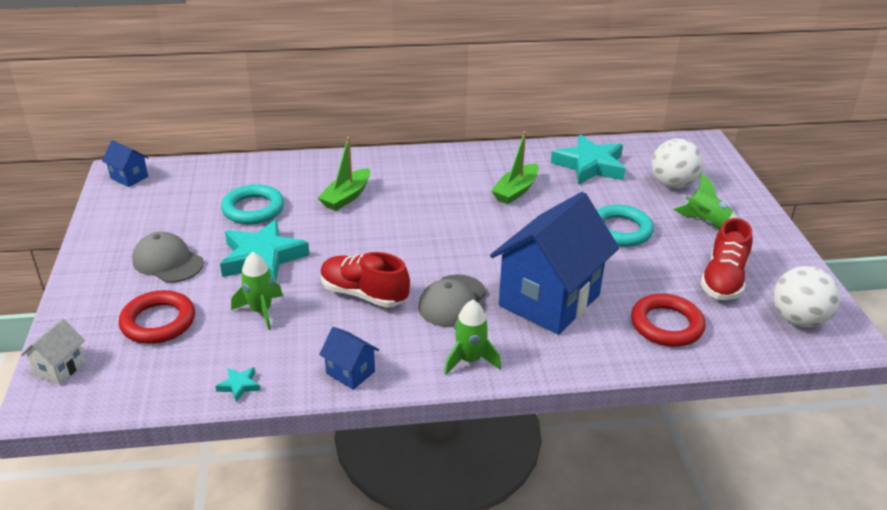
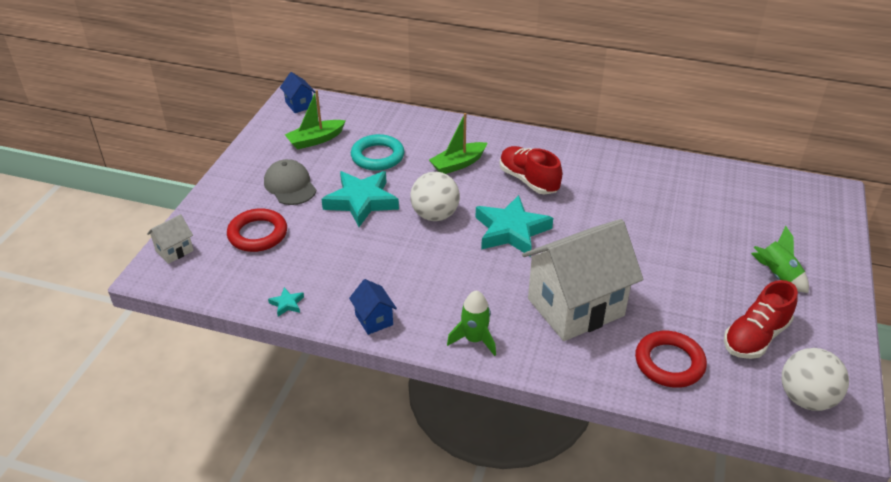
camera: 25 degrees right, 5 degrees up
green rocket [231,252,283,330] -> none
red shoe [320,252,410,308] -> red shoe moved to [500,146,562,194]
grey cap [418,274,486,327] -> none
blue house [490,192,619,335] -> white house [522,219,643,341]
green boat [491,132,539,204] -> green boat moved to [285,90,346,150]
turquoise star [551,135,626,185] -> turquoise star moved to [476,195,553,257]
turquoise ring [597,205,654,247] -> none
white ball [652,139,703,189] -> white ball moved to [410,172,460,221]

